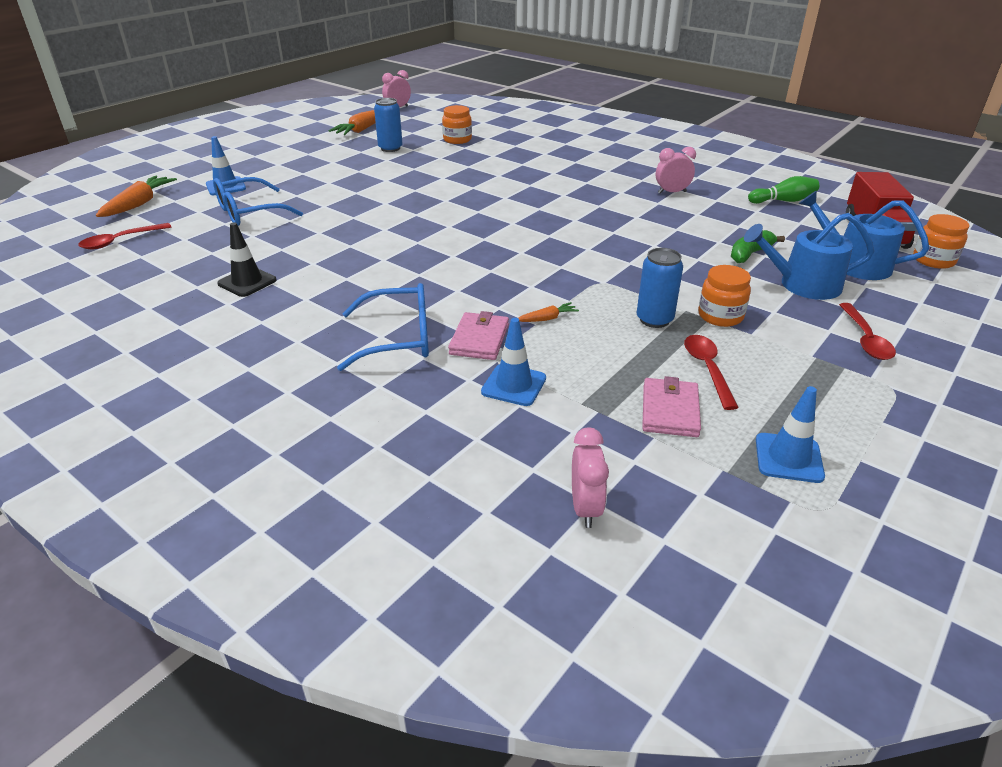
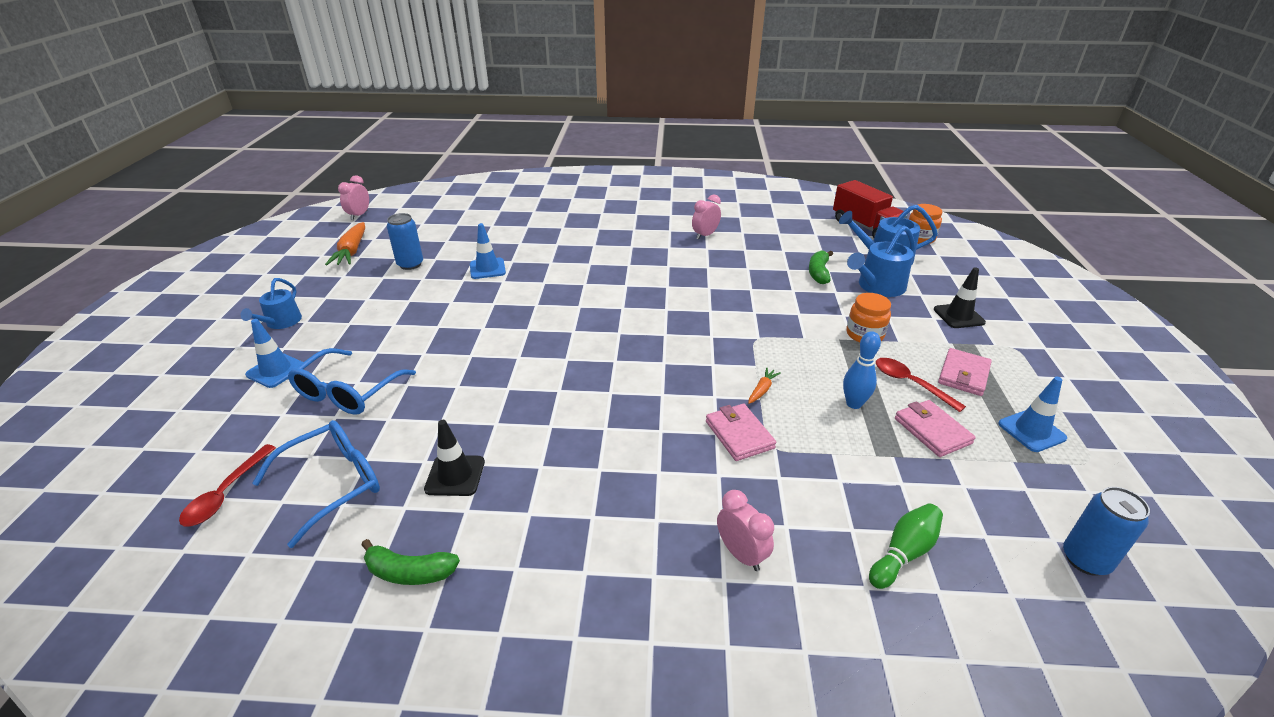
camera: 35 degrees left, 0 degrees up
orange carrot [96,175,177,217] -> none
blue glasses [337,283,429,371] -> blue glasses moved to [252,420,380,548]
orange jar [442,105,472,144] -> none
blue traffic cone [481,318,546,406] -> blue traffic cone moved to [470,223,506,279]
pink clock [572,427,609,528] -> pink clock moved to [717,490,774,571]
blue can [637,248,683,328] -> blue can moved to [1063,487,1150,576]
green bowling pin [748,176,819,204] -> green bowling pin moved to [869,503,943,589]
red spoon [839,303,896,360] -> black traffic cone [934,267,986,328]
none -> blue watering can [240,278,302,329]
none -> green banana [361,539,460,585]
none -> blue bowling pin [843,331,881,409]
none -> pink wallet [938,348,992,396]

